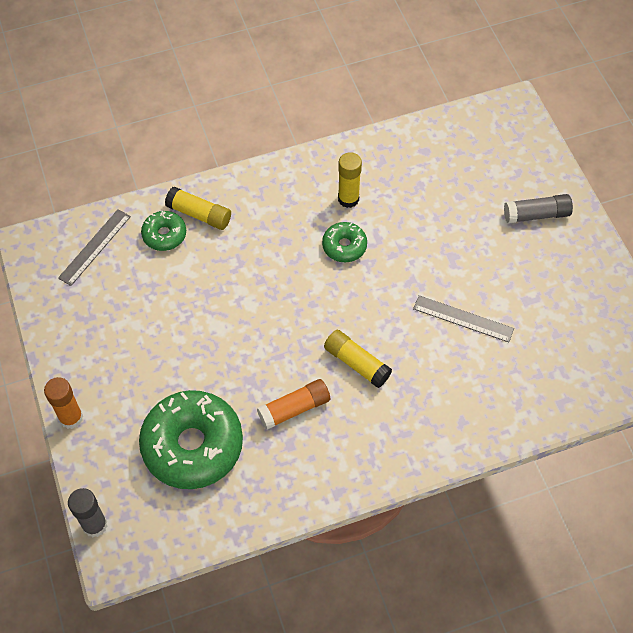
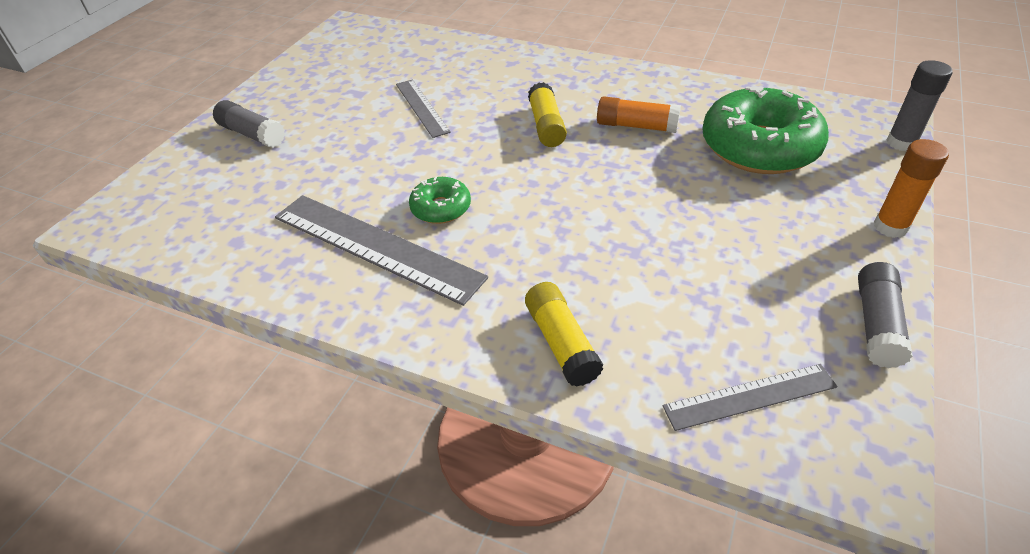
camera: 135 degrees left, 15 degrees down
green donut [141,211,186,251] -> none
yellow glue stick [338,152,362,208] -> grey ruler [275,195,488,306]
none -> grey glue stick [858,262,913,368]

